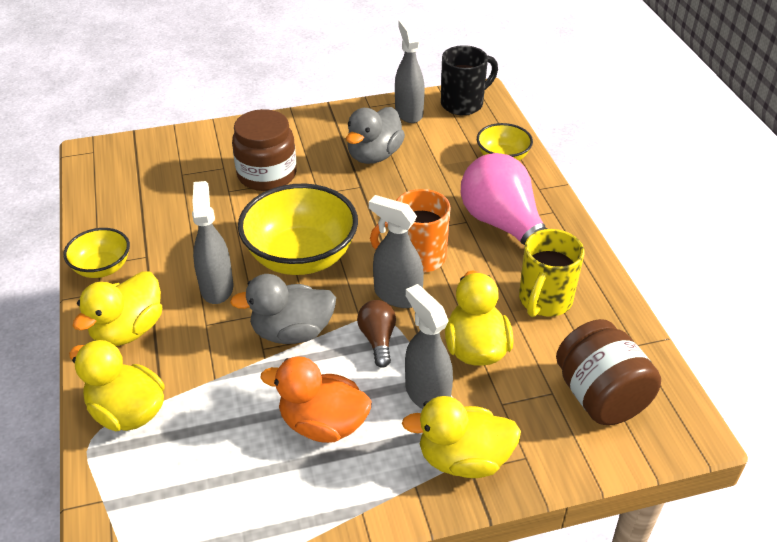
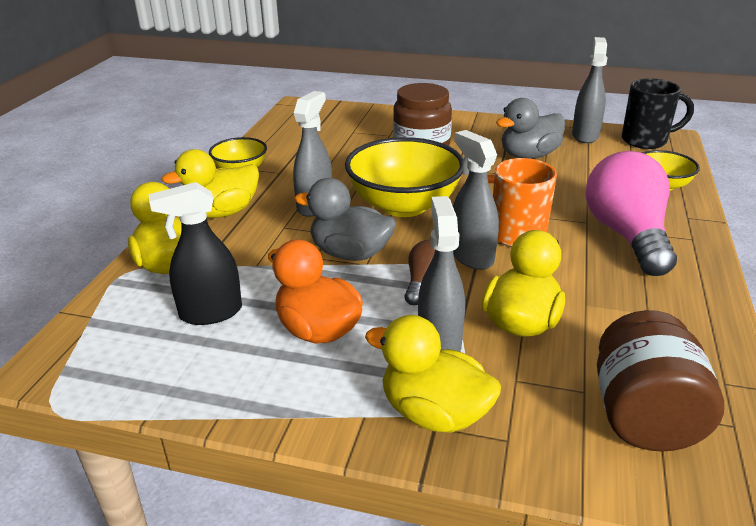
camera: 30 degrees right, 10 degrees down
yellow mug [519,229,584,317] -> none
none -> black spray bottle [149,182,242,325]

